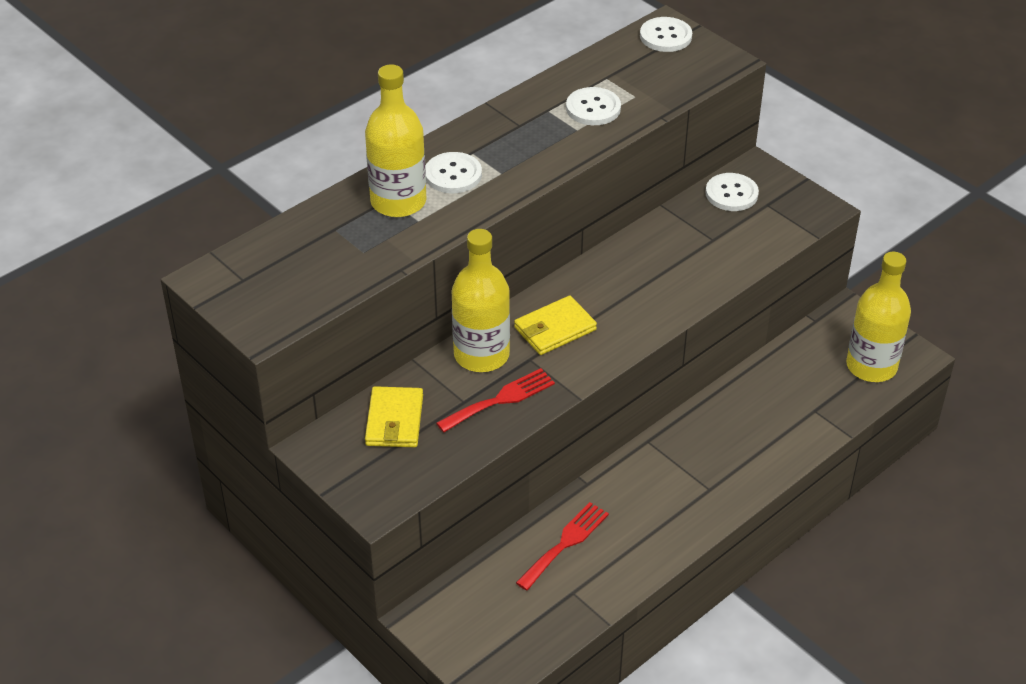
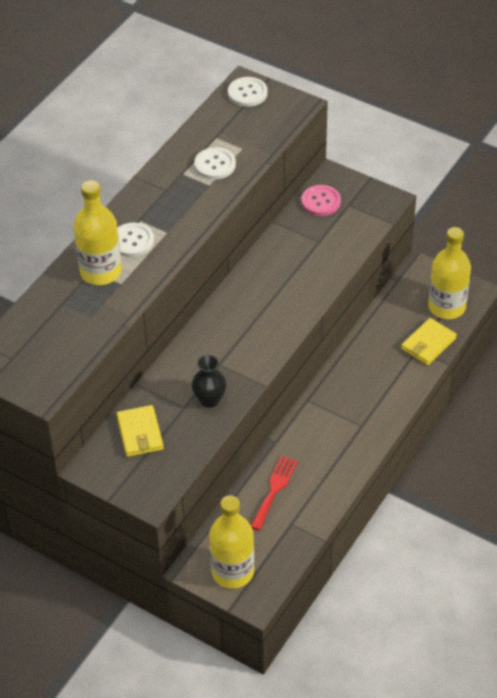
camera: 15 degrees left, 5 degrees up
red fork [436,368,555,432] -> black vase [192,355,226,408]
yellow bottle [452,229,510,372] -> yellow bottle moved to [209,495,254,589]
yellow wallet [514,295,597,355] -> yellow wallet moved to [401,318,457,365]
white button [705,173,759,211] -> pink button [301,185,341,216]

